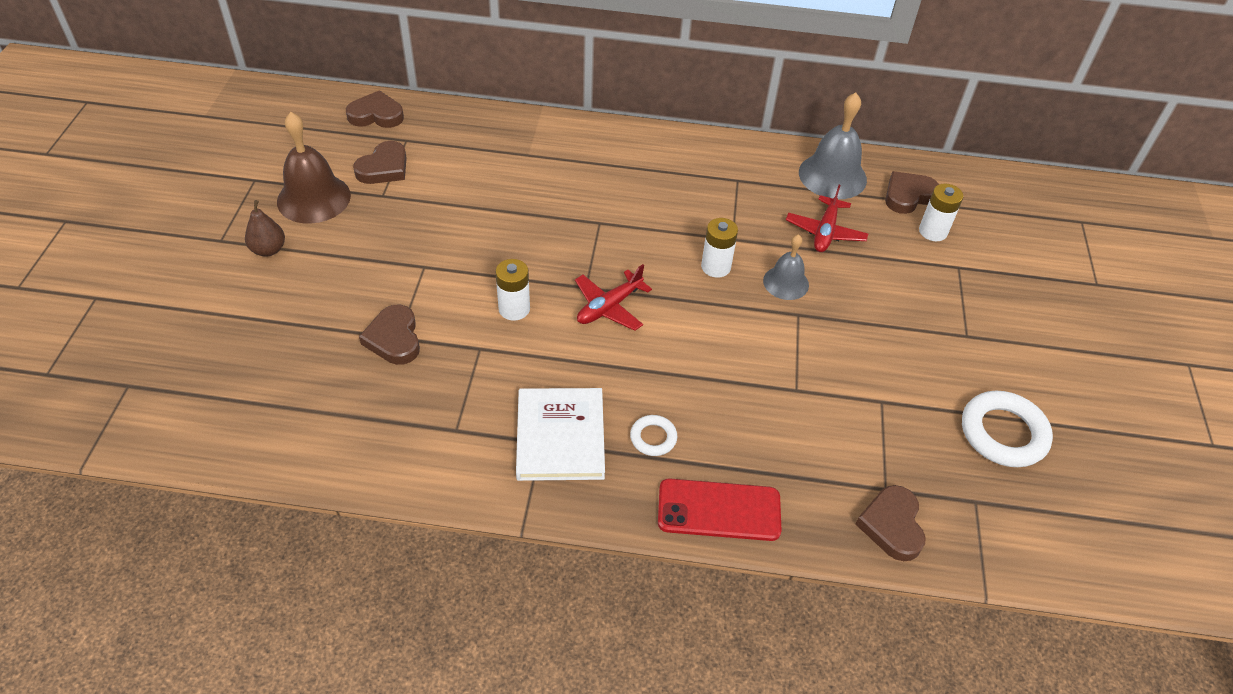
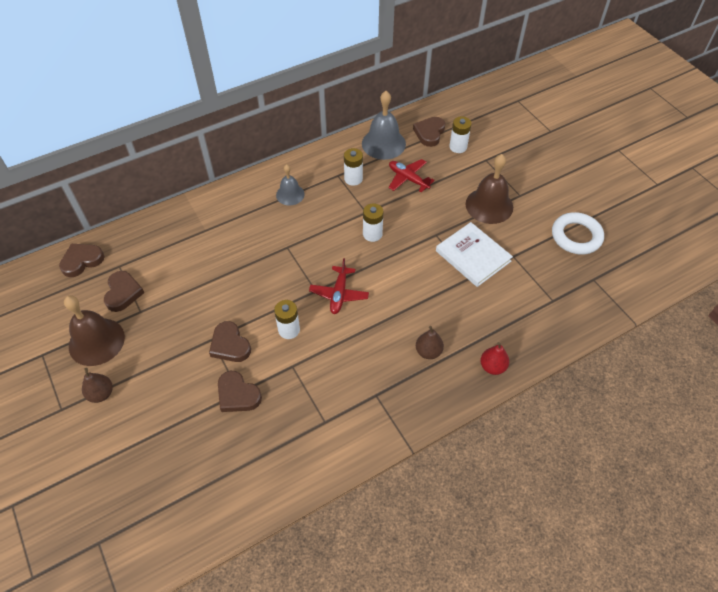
camera: 35 degrees left, 5 degrees up
white book [516,388,605,481] -> white book moved to [436,222,513,287]
white ring [630,415,677,456] -> brown pear [416,326,444,359]
red phone [658,478,782,541] -> red pear [480,342,509,375]
grey bell [763,234,809,300] -> grey bell moved to [276,164,305,205]
red plane [786,185,868,252] -> red plane turned 150 degrees clockwise [389,159,435,192]
brown heart [855,485,926,561] -> brown heart moved to [209,321,251,362]
none -> white battery [344,148,363,186]
none -> brown bell [465,154,513,224]

